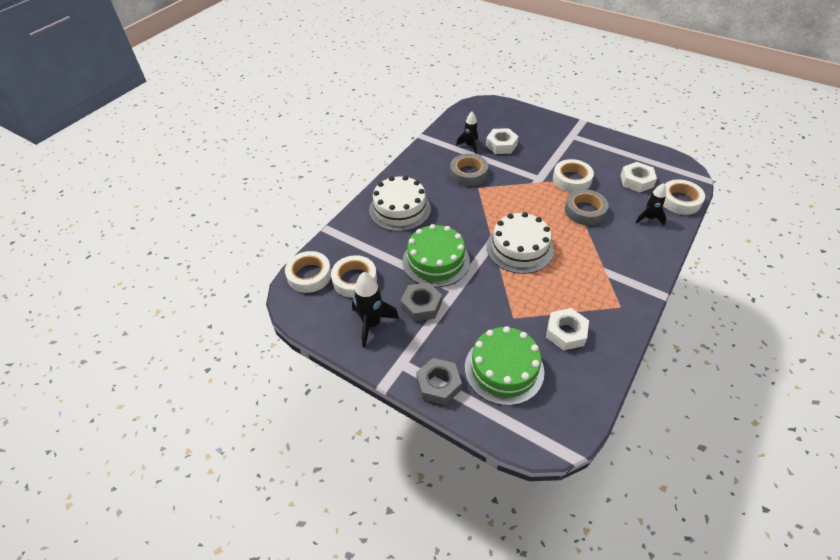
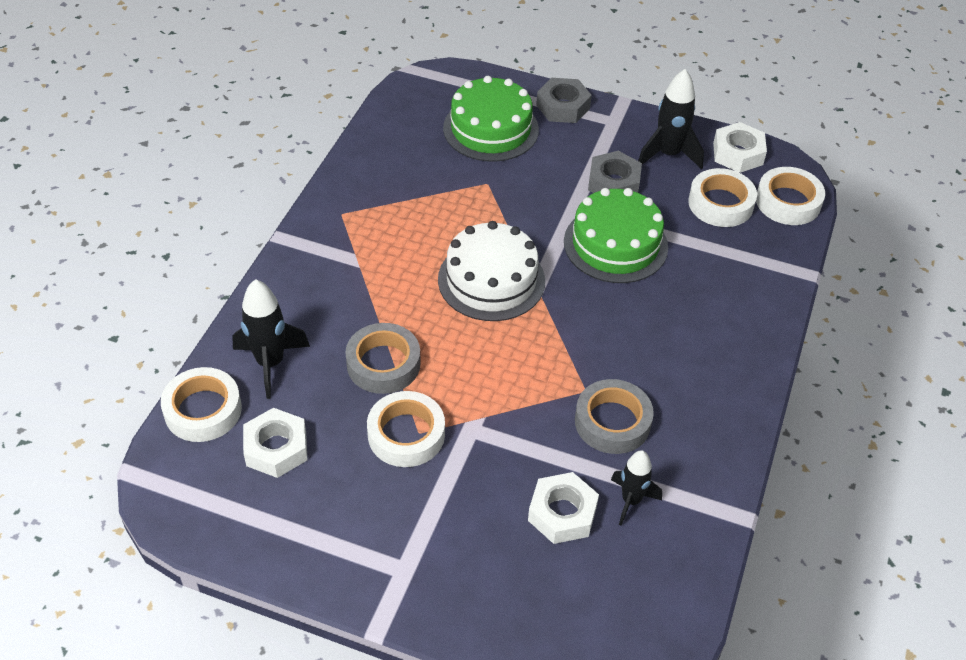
camera: 165 degrees right, 0 degrees up
white cake [369,176,431,232] -> none
white nut [546,308,589,351] -> white nut moved to [713,122,767,173]
black rocket [635,183,666,225] -> black rocket [232,279,310,399], size x1.52

